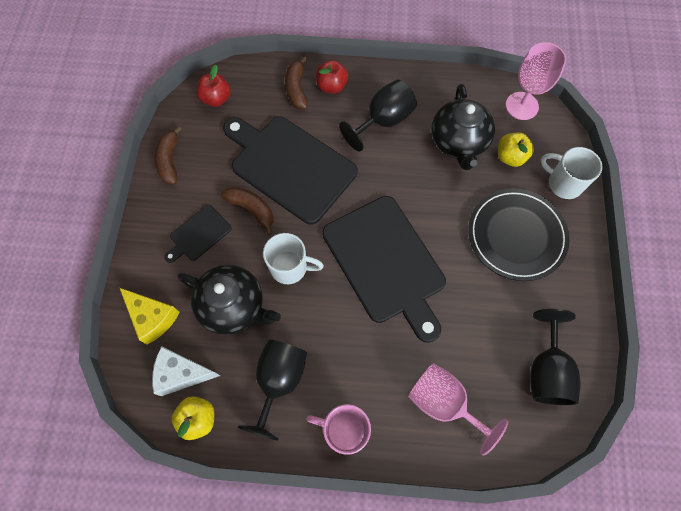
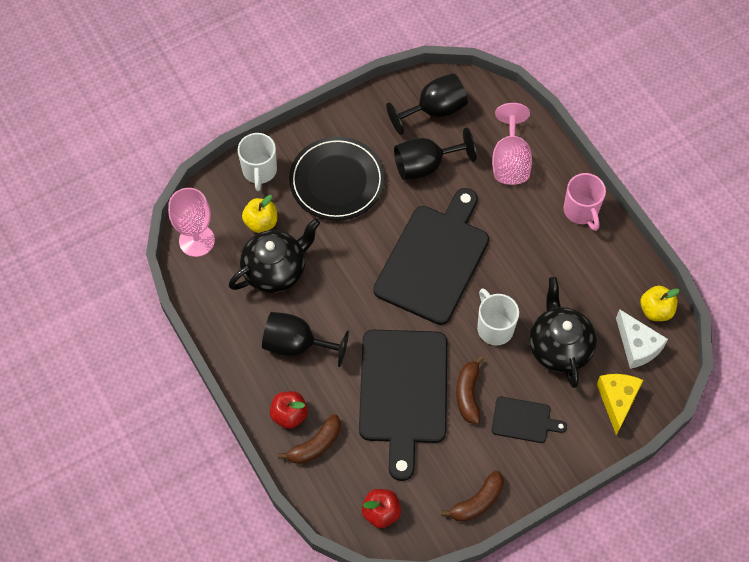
camera: 125 degrees left, 5 degrees down
black goblet [238,339,307,441] -> black goblet moved to [394,128,477,180]

